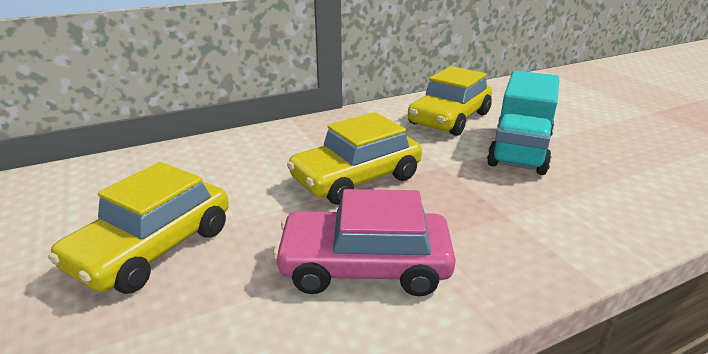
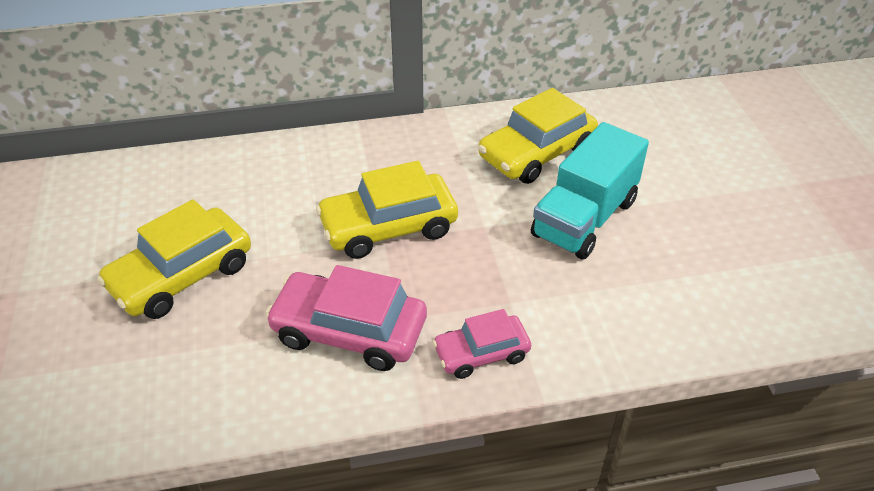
camera: 15 degrees right, 15 degrees up
none -> pink car [433,309,531,379]

